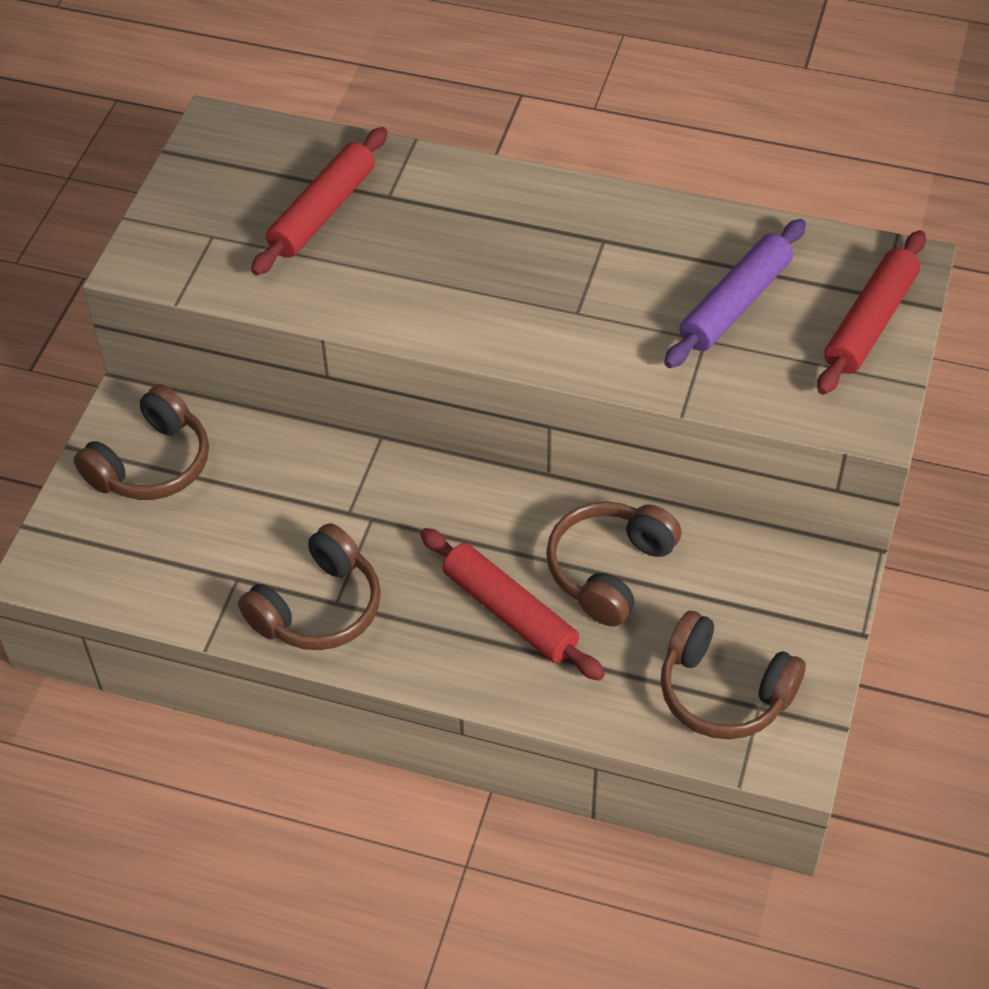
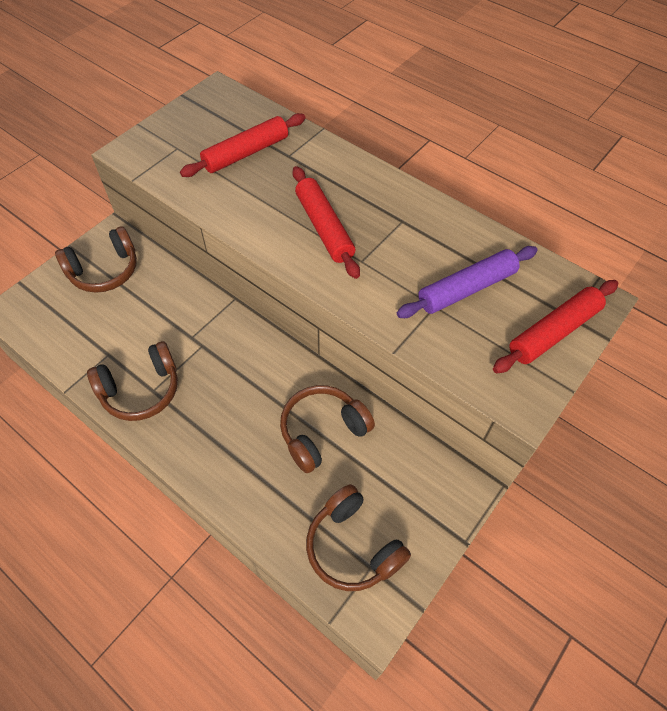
camera: 20 degrees right, 5 degrees up
red rolling pin [420,528,605,681] -> red rolling pin moved to [292,166,360,279]

